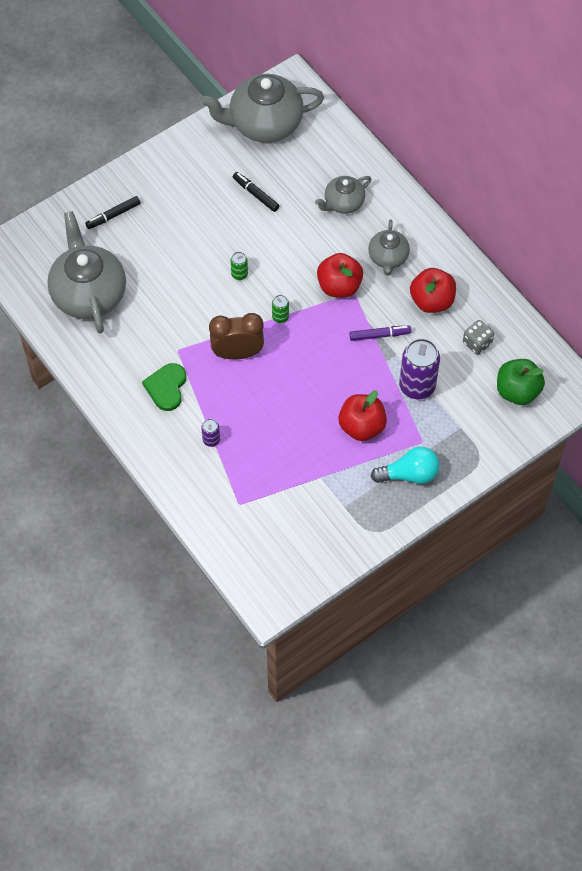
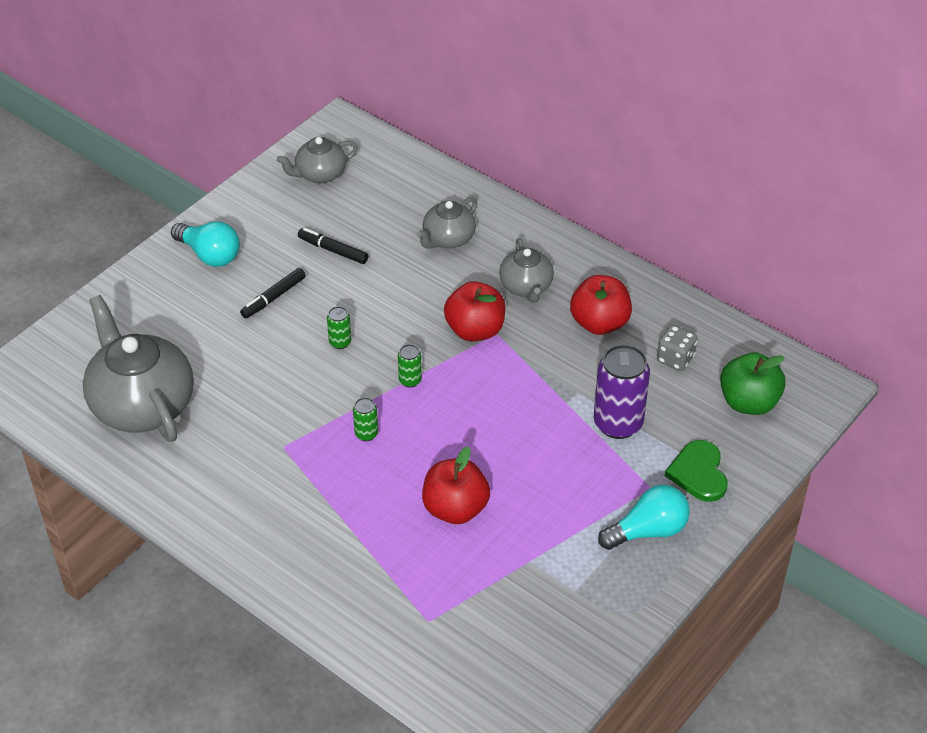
camera: 15 degrees left, 15 degrees down
black marker [85,196,140,229] -> black marker moved to [240,268,306,318]
green heart [142,363,186,411] -> green heart moved to [665,440,728,502]
grey teapot [201,74,324,143] -> grey teapot [277,137,358,183], size x0.54
purple can [201,419,220,447] -> none
brown clock [209,313,264,360] -> green can [353,397,378,441]
red apple [338,391,387,441] -> red apple moved to [422,447,490,524]
purple marker [349,325,412,341] -> none
none -> turquoise light bulb [171,221,240,267]

